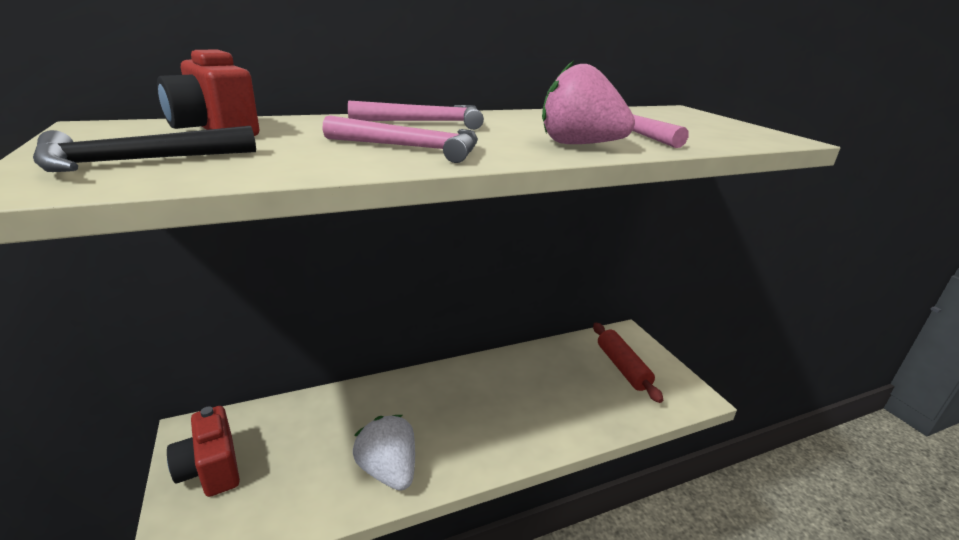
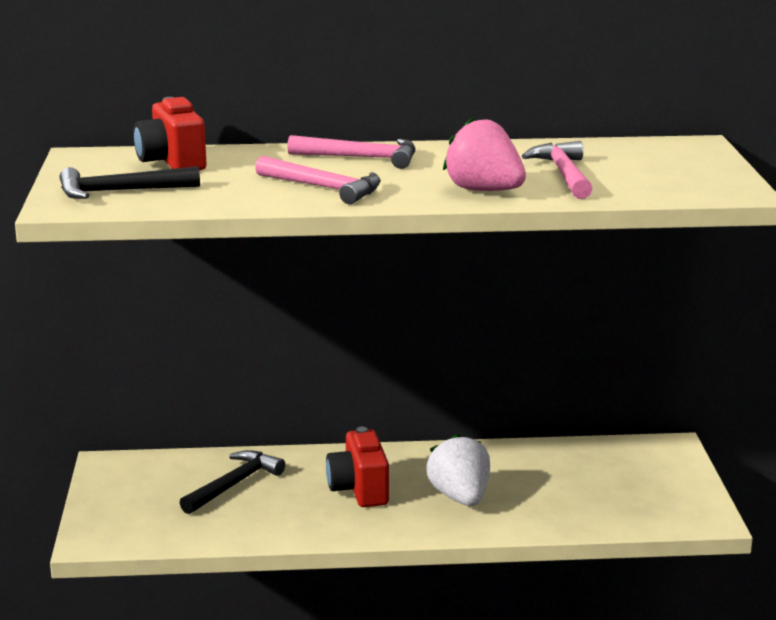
camera: 20 degrees right, 5 degrees down
red camera [167,406,240,497] -> red camera moved to [326,427,389,507]
white strawberry [353,415,415,491] -> white strawberry moved to [426,433,490,506]
red rolling pin [593,323,663,403] -> none
none -> black hammer [179,450,285,514]

